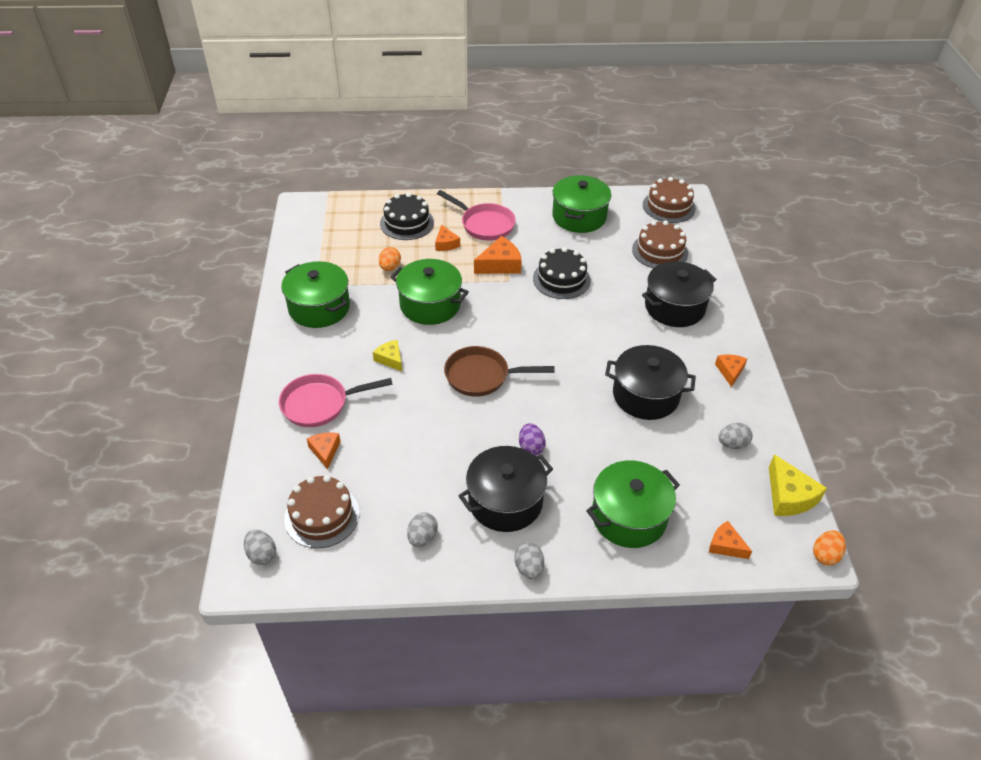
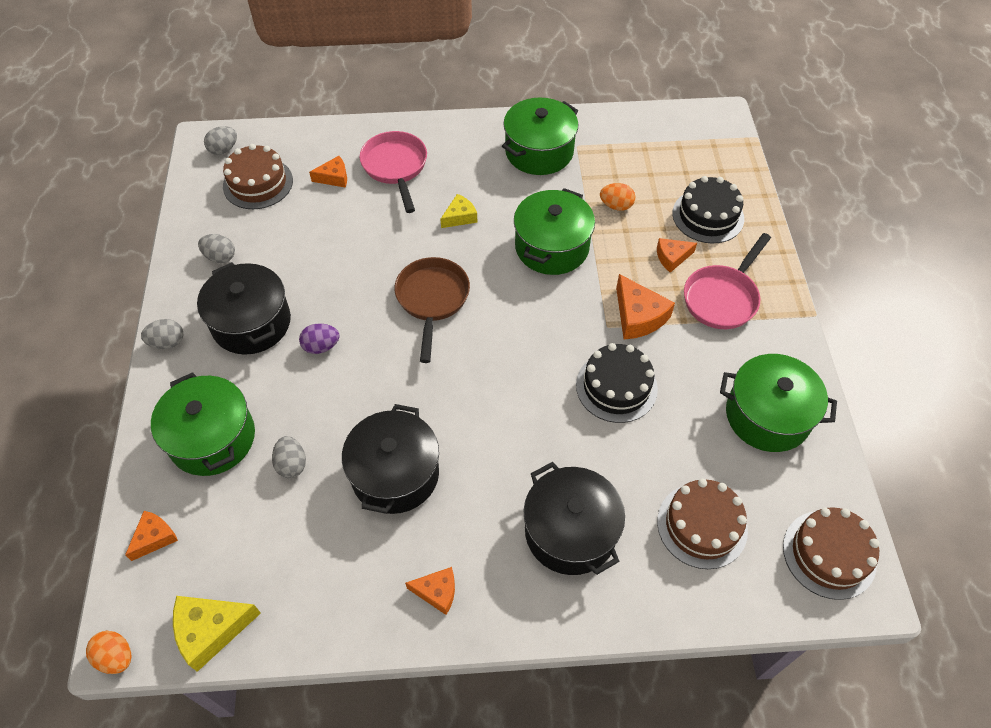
camera: 90 degrees right, 10 degrees up
grey egg [719,423,753,449] -> grey egg moved to [272,436,306,478]

